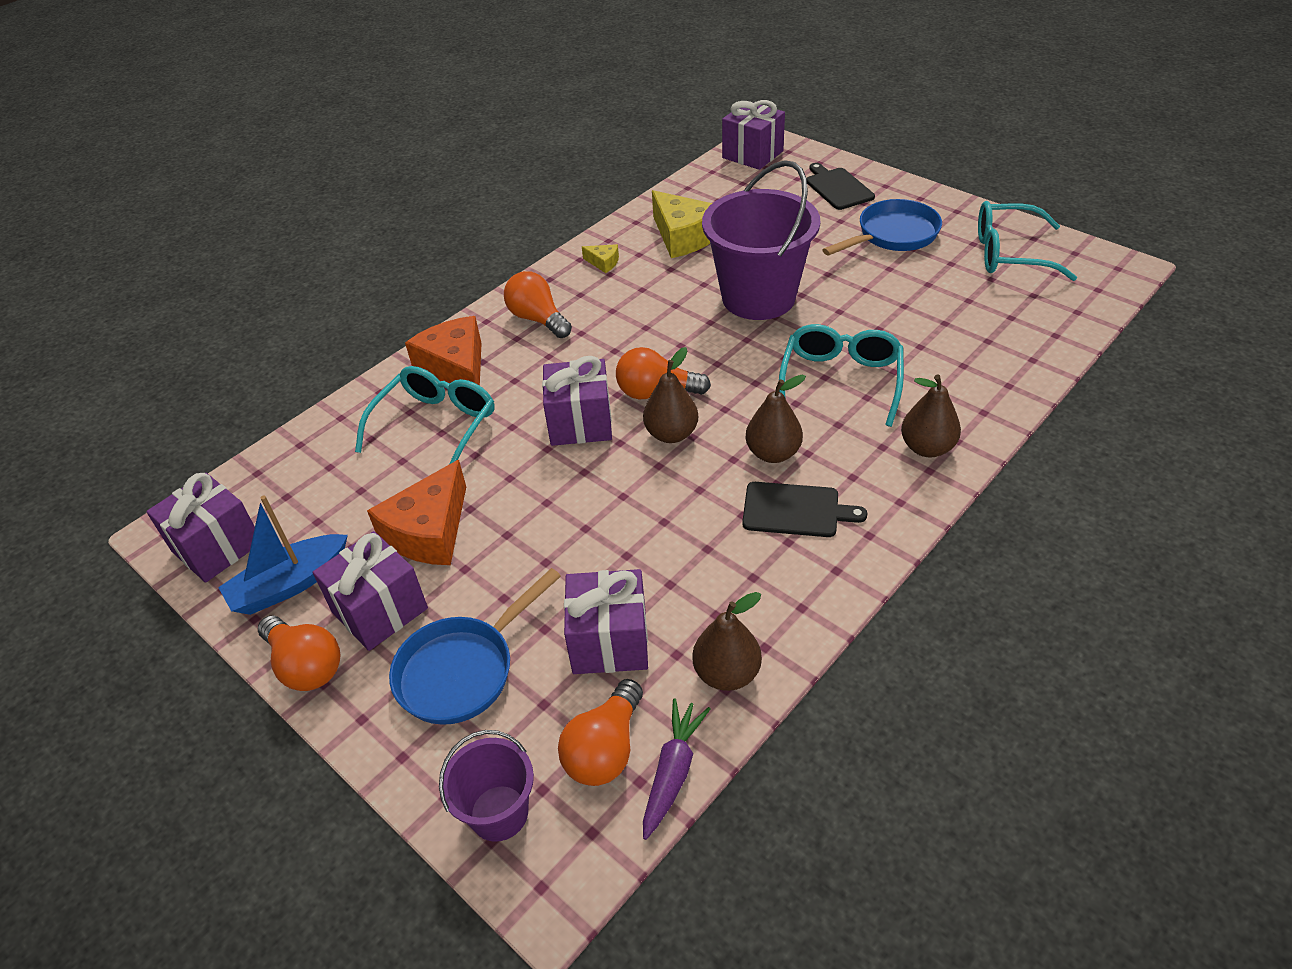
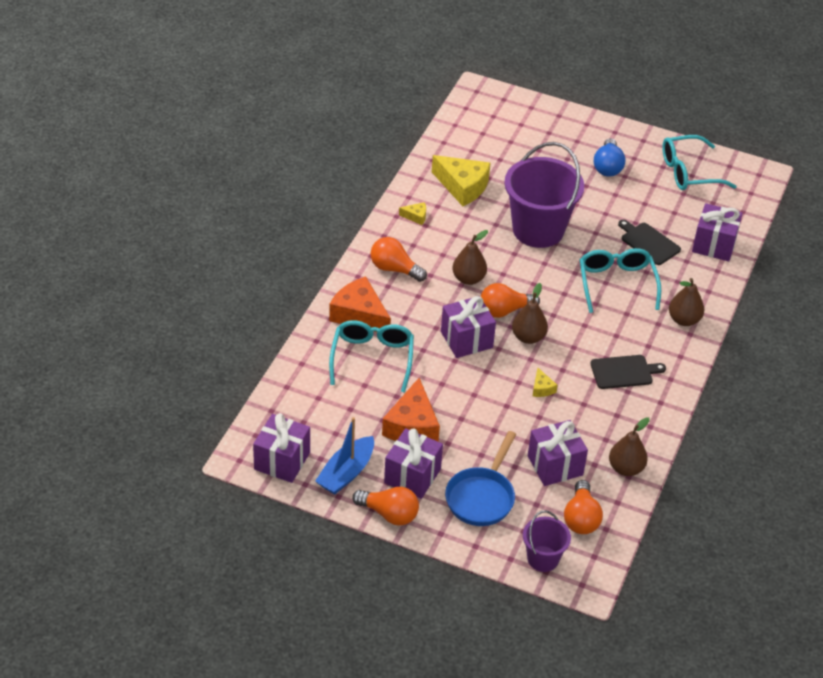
camera: 25 degrees left, 0 degrees up
purple carrot [643,699,711,840] -> none
purple gift [722,100,785,170] -> purple gift moved to [692,203,743,261]
brown pear [745,375,806,463] -> brown pear moved to [452,230,488,285]
black cutting board [807,163,875,210] -> black cutting board moved to [618,220,681,265]
blue pan [822,199,942,256] -> blue light bulb [594,138,625,177]
none -> yellow cheese [533,368,558,397]

